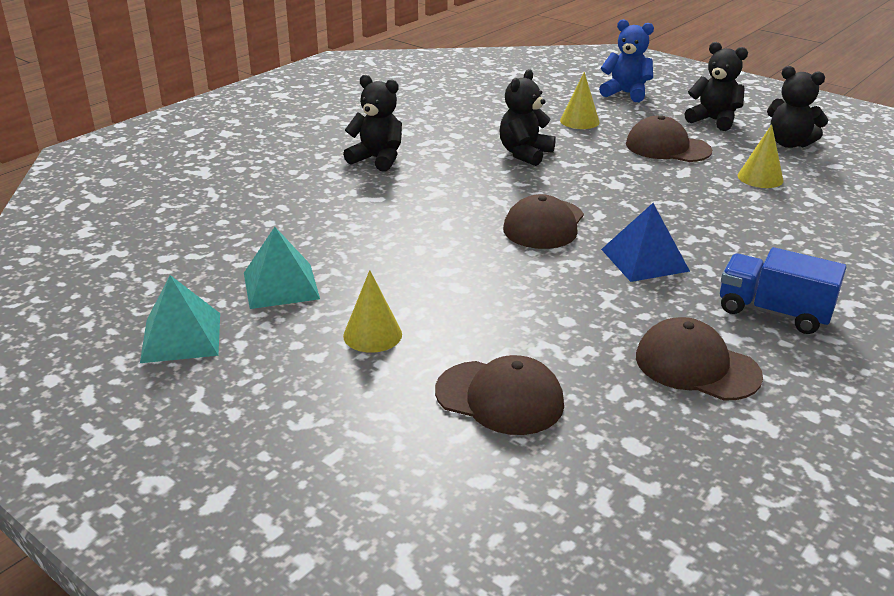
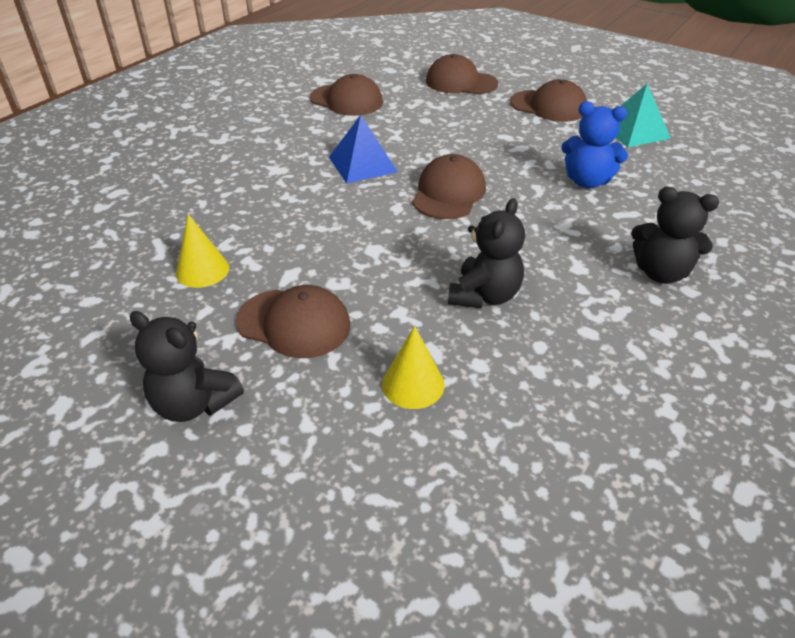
camera: 175 degrees right, 10 degrees up
turquoise pyramid [140,275,220,363] -> none
yellow cone [343,270,402,353] -> brown cap [510,79,587,122]
blue teddy bear [599,19,654,102] -> blue teddy bear moved to [561,101,628,188]
blue truck [720,247,846,334] -> none
black teddy bear [767,66,829,148] -> none

